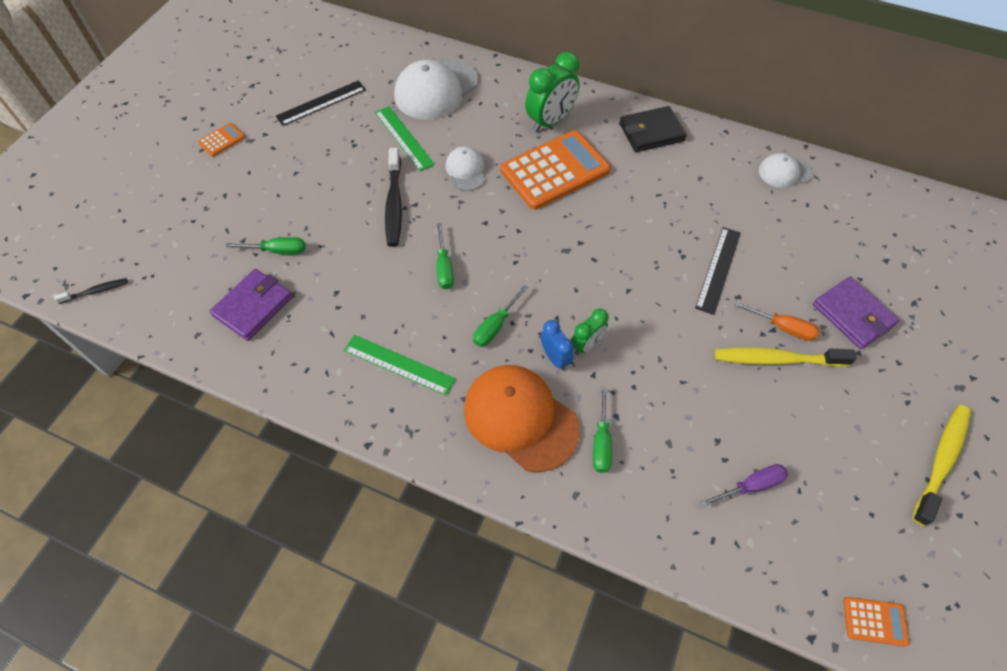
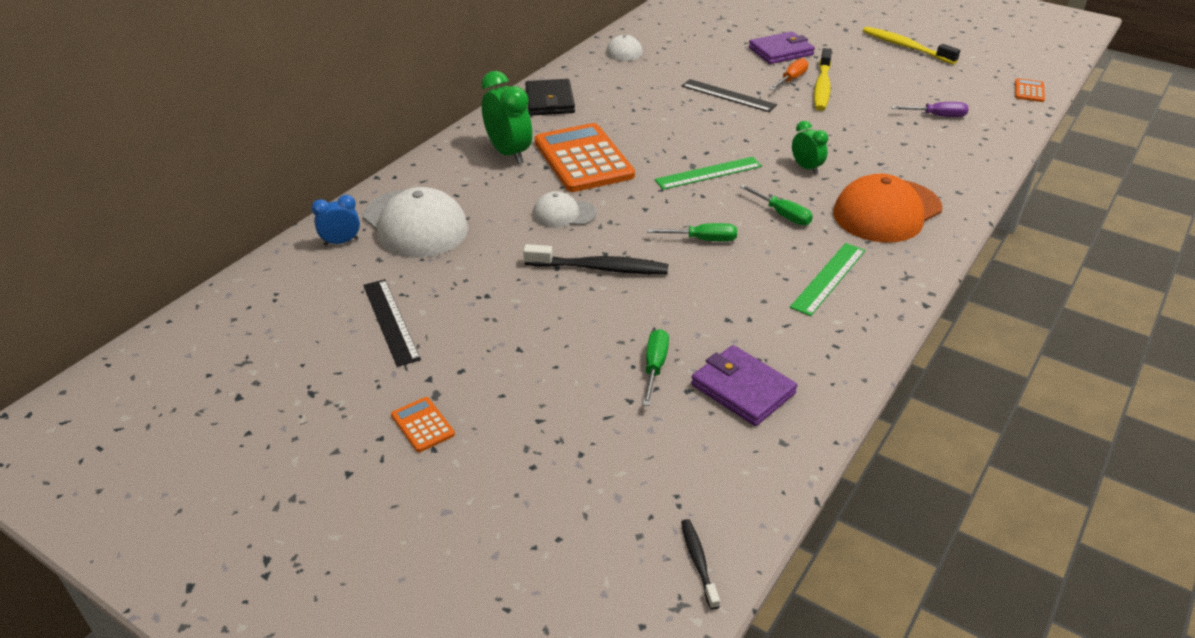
camera: 80 degrees left, 20 degrees down
green ruler [375,106,435,171] -> green ruler moved to [655,157,762,190]
blue clock [541,320,574,370] -> blue clock moved to [312,195,360,246]
green screwdriver [593,386,612,473] -> none
purple screwdriver [700,464,788,507] -> purple screwdriver turned 105 degrees clockwise [891,102,969,117]

